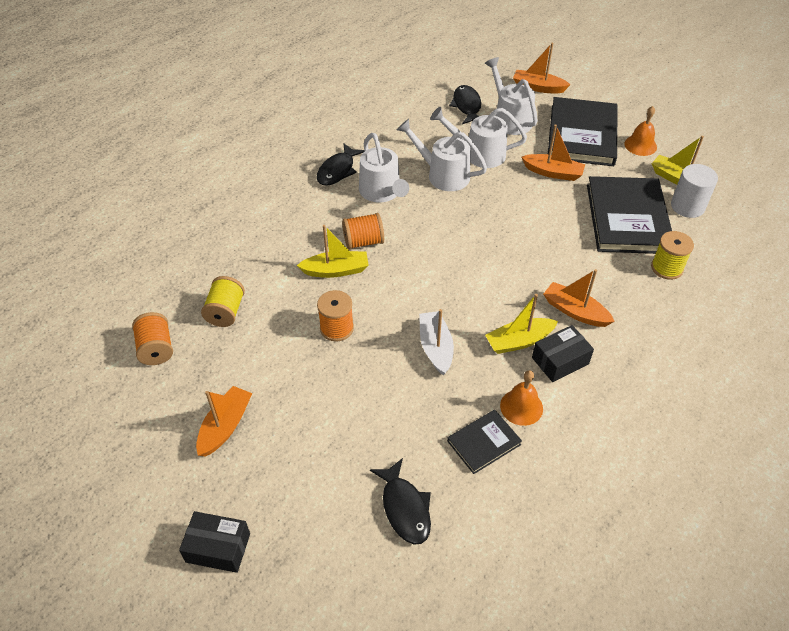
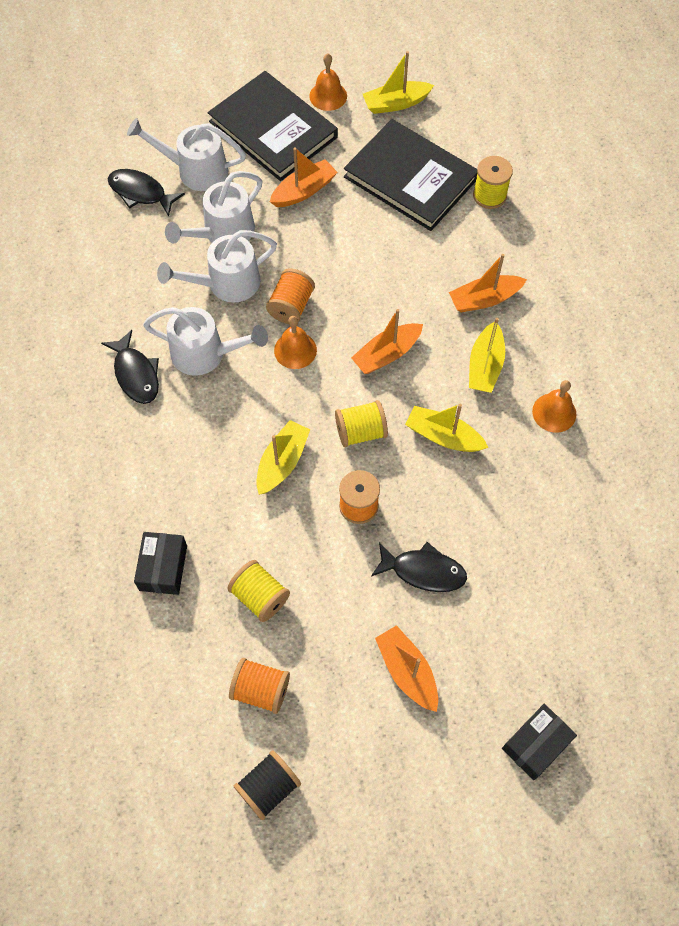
camera: 55 degrees left, 15 degrees up
orange spool [342,213,384,249] -> orange spool moved to [266,268,315,324]
black fish [370,458,431,545] -> black fish moved to [371,542,467,592]
white boat [419,309,454,375] -> yellow boat [405,404,489,452]
black book [447,410,522,474] -> none
orange boat [513,43,571,93] -> orange boat moved to [351,309,423,374]
black box [532,325,594,382] -> black box moved to [134,532,187,595]
white cylinder [671,164,718,218] -> none
none -> black spool [234,750,301,820]
none -> orange bell [274,316,317,369]
none -> yellow spool [335,400,388,447]

